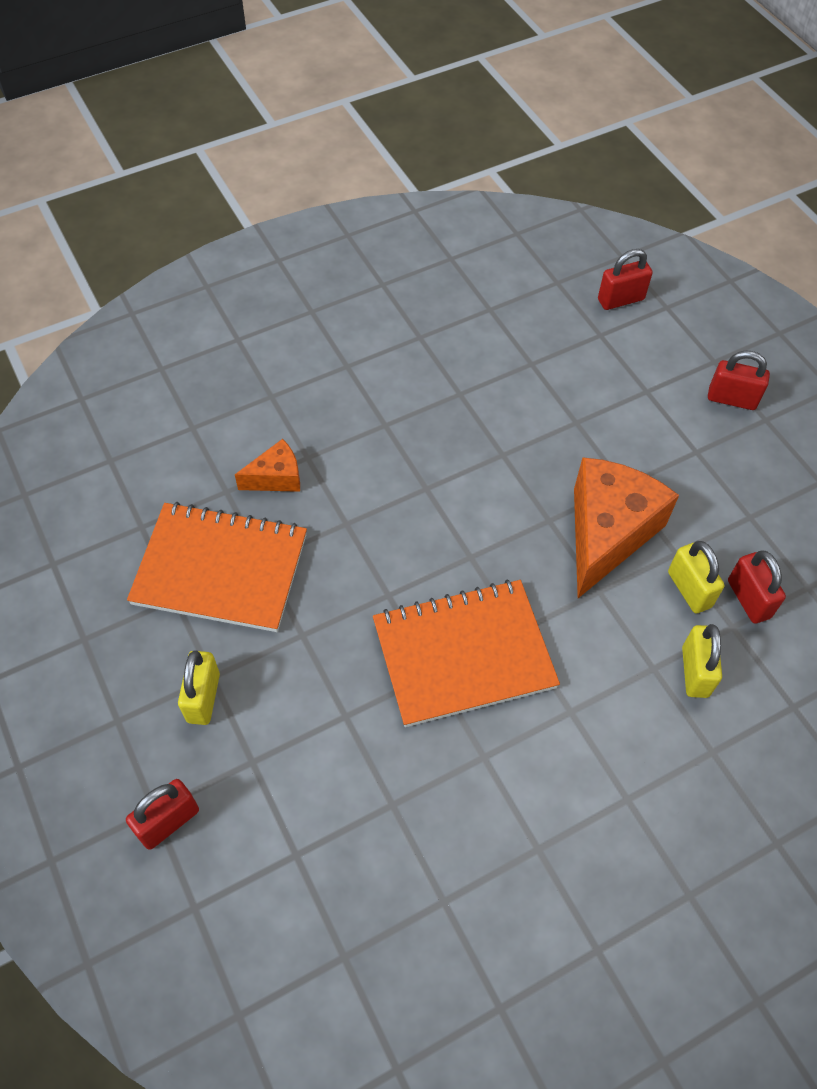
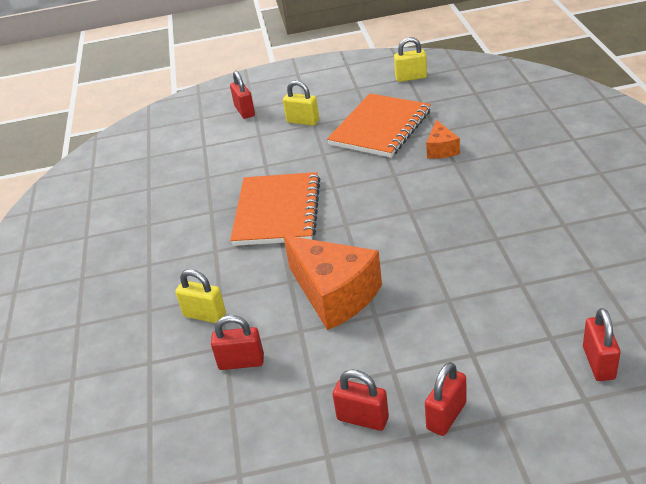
camera: 115 degrees right, 20 degrees down
yellow padlock [668,541,724,613] -> yellow padlock moved to [394,37,427,82]
none -> red padlock [333,370,389,431]

